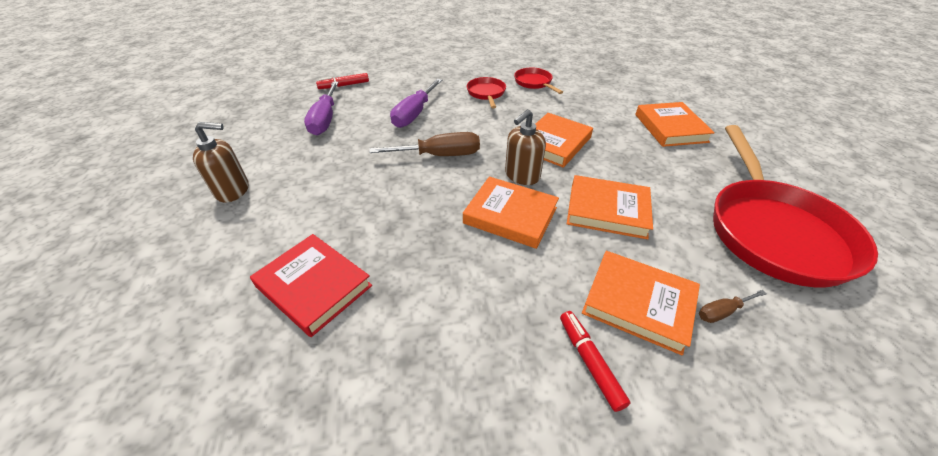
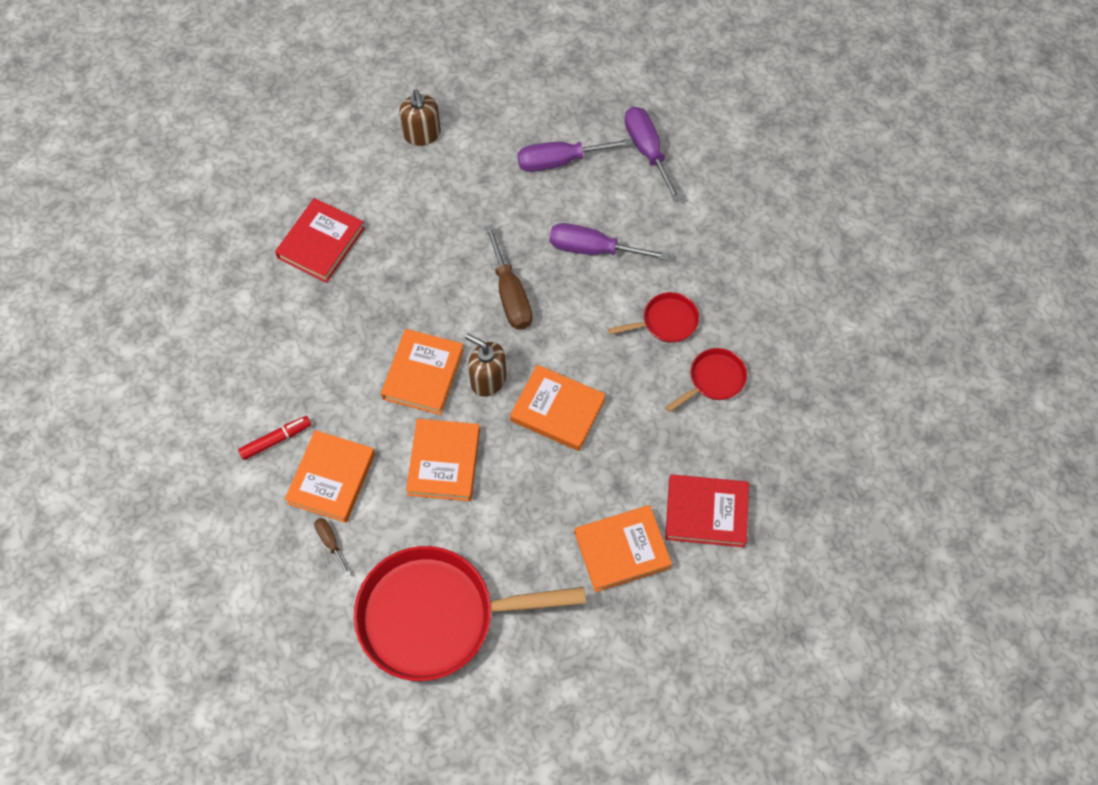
camera: 80 degrees right, 20 degrees up
red marker [316,73,369,89] -> purple screwdriver [625,107,682,202]
none -> red book [665,475,749,547]

